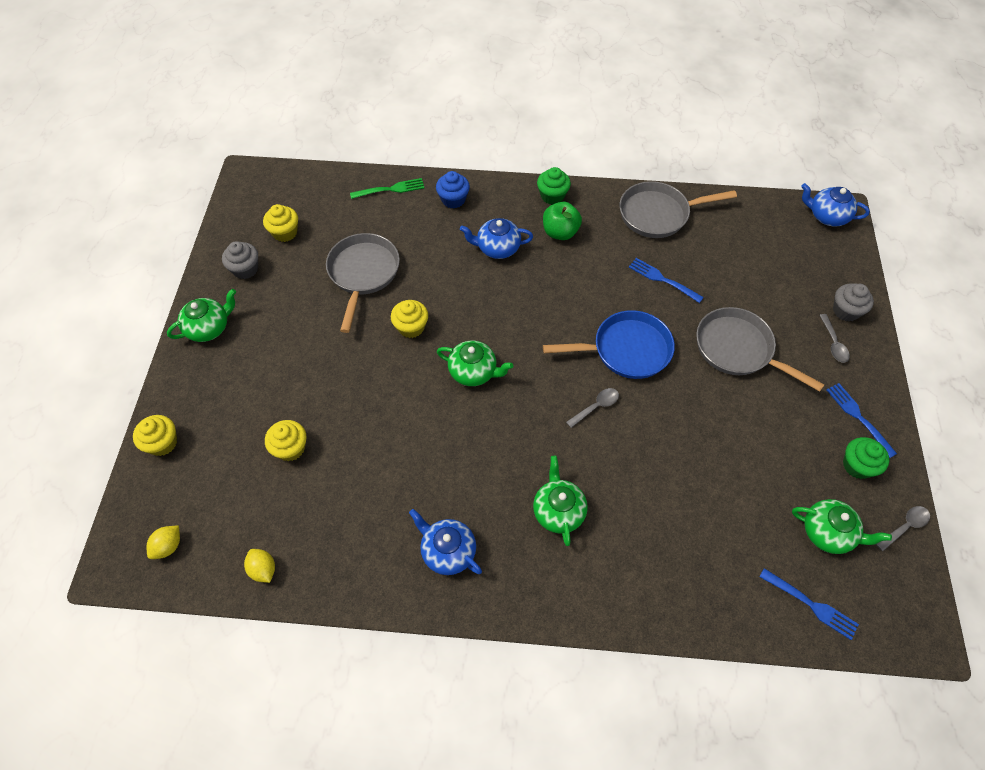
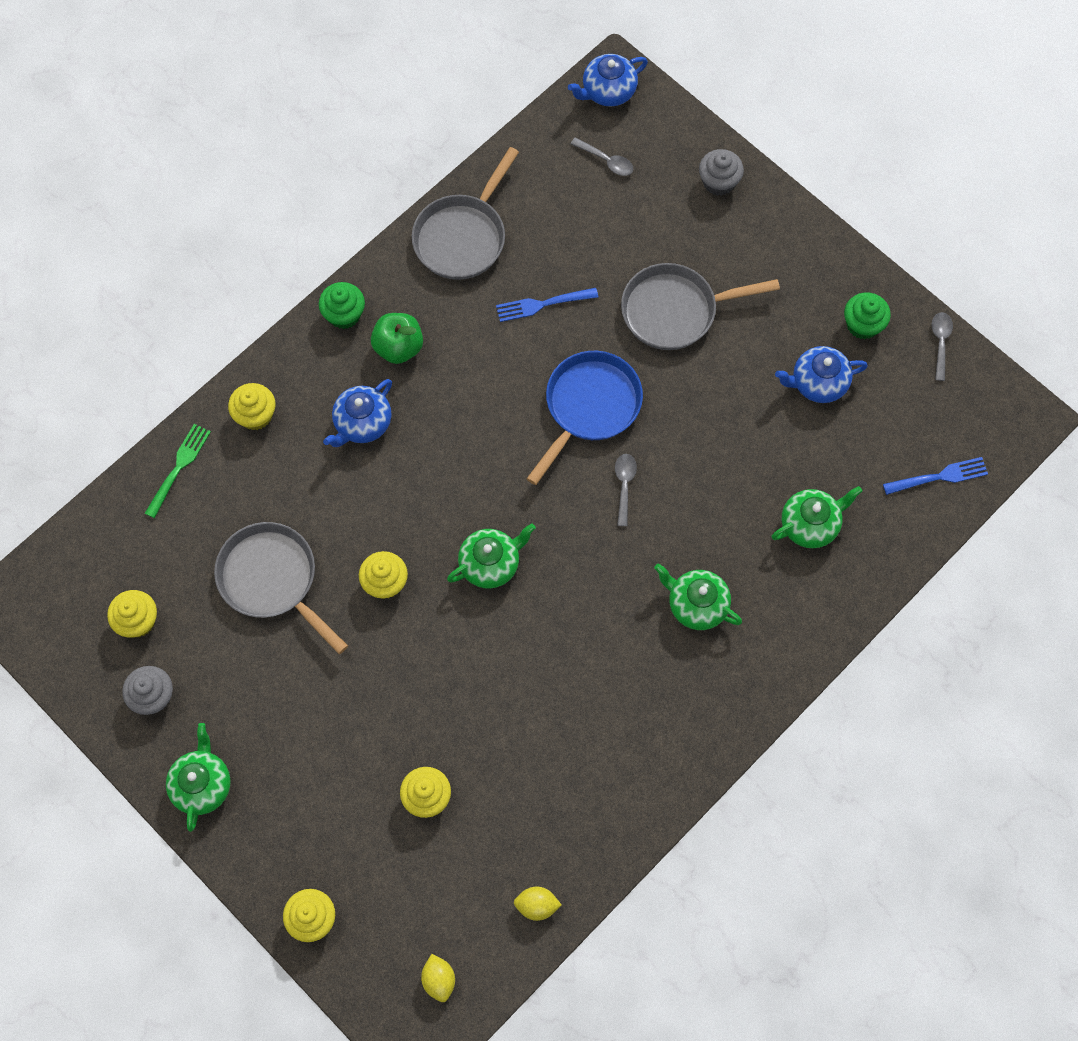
camera: 50 degrees left, 10 degrees up
blue teapot [409,509,482,575] -> blue teapot moved to [775,346,868,403]
blue cupcake [436,171,470,208] -> yellow cupcake [228,383,276,430]
green teapot [792,499,892,554] -> green teapot moved to [771,486,862,548]
grey spoon [819,314,850,363] -> grey spoon moved to [571,137,633,176]
blue fork [827,383,897,458] -> none

